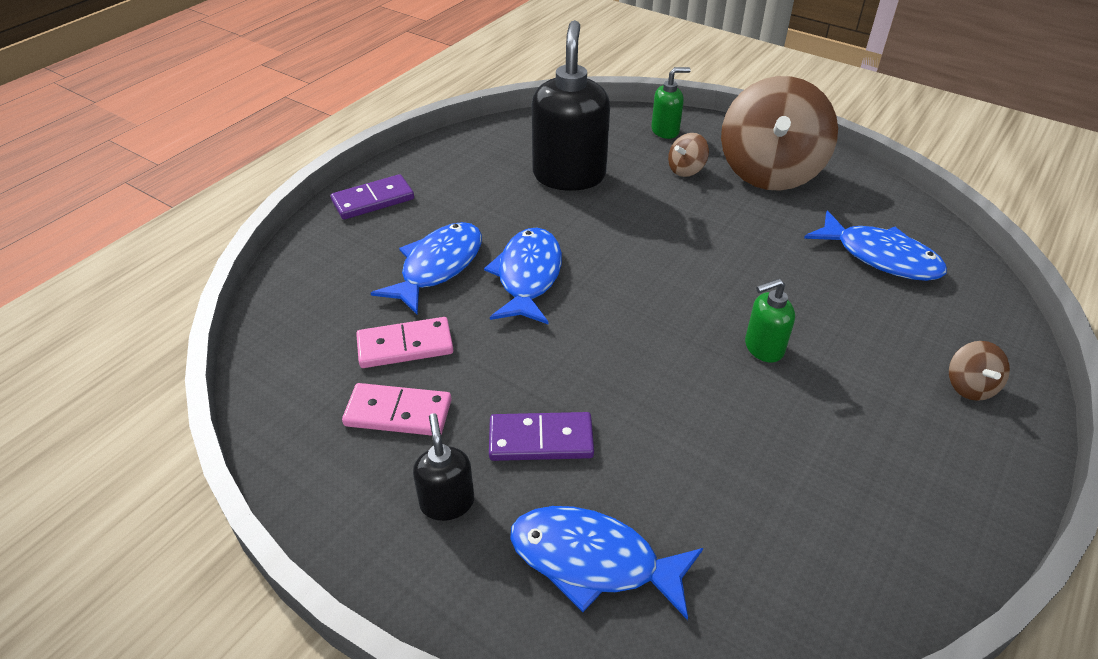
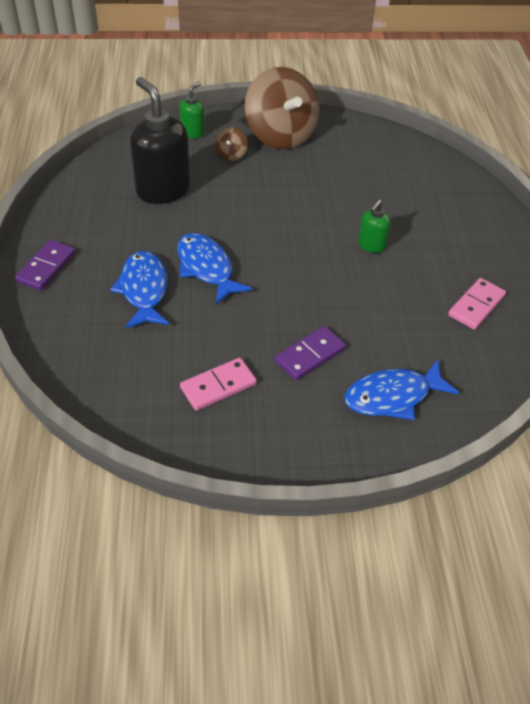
camera: 40 degrees left, 5 degrees up
pink domino [356,317,453,368] -> pink domino moved to [448,278,506,330]
black soap dispenser [413,413,474,521] -> none
blue fish [804,211,947,281] -> none
brown spinning top [949,341,1010,401] -> none

